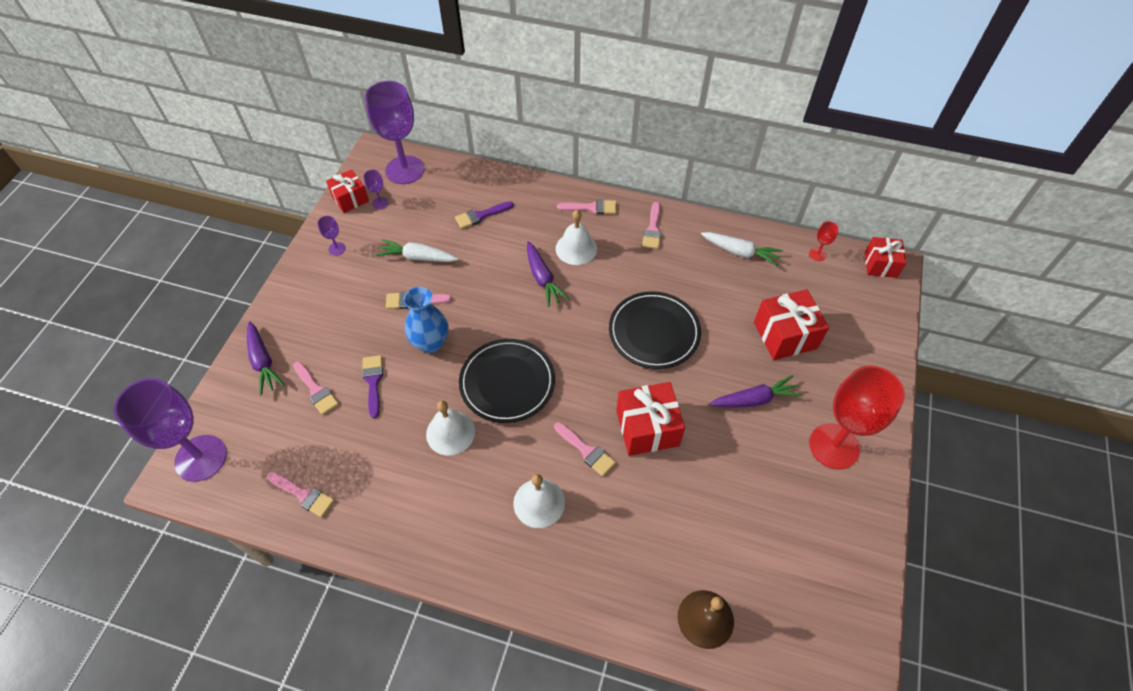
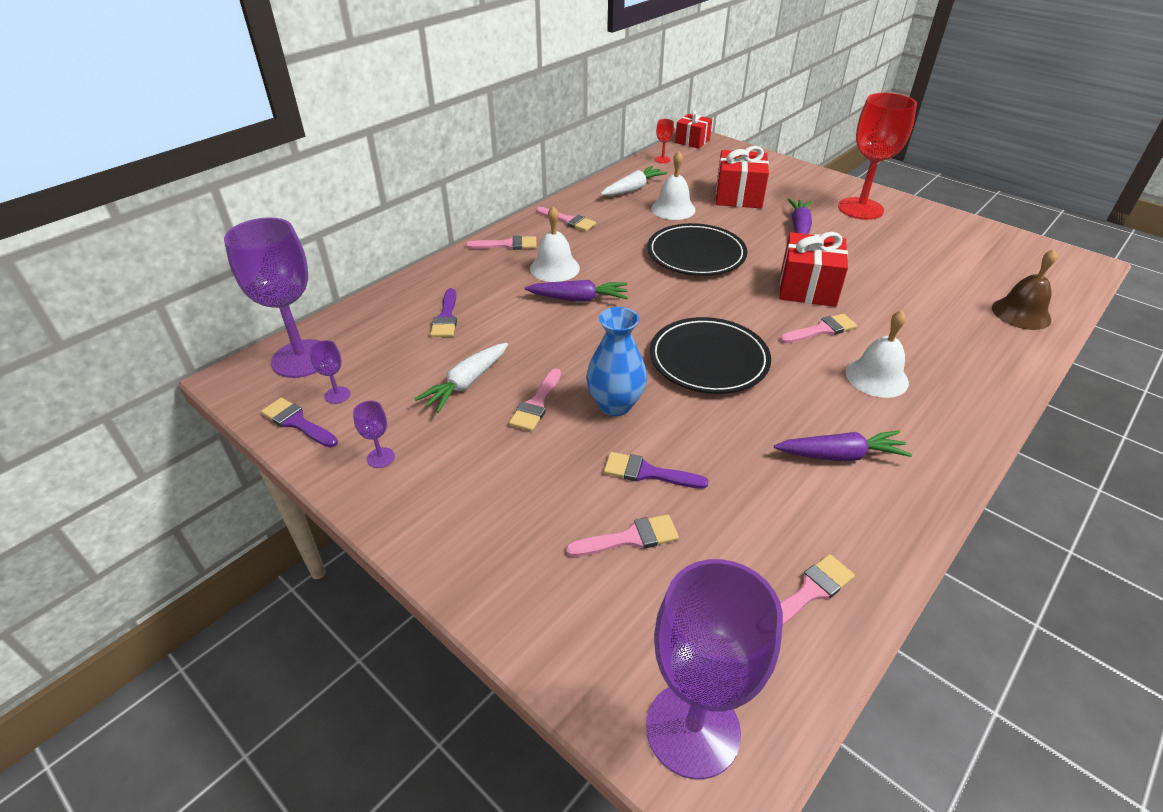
camera: 65 degrees left, 15 degrees down
purple carrot [247,321,284,395] -> purple carrot moved to [774,430,912,461]
red gift [326,169,369,213] -> purple brush [261,398,338,448]
white bell [426,400,475,455] -> white bell moved to [651,151,696,220]
pink brush [557,199,616,214] -> pink brush turned 60 degrees clockwise [466,236,537,250]

